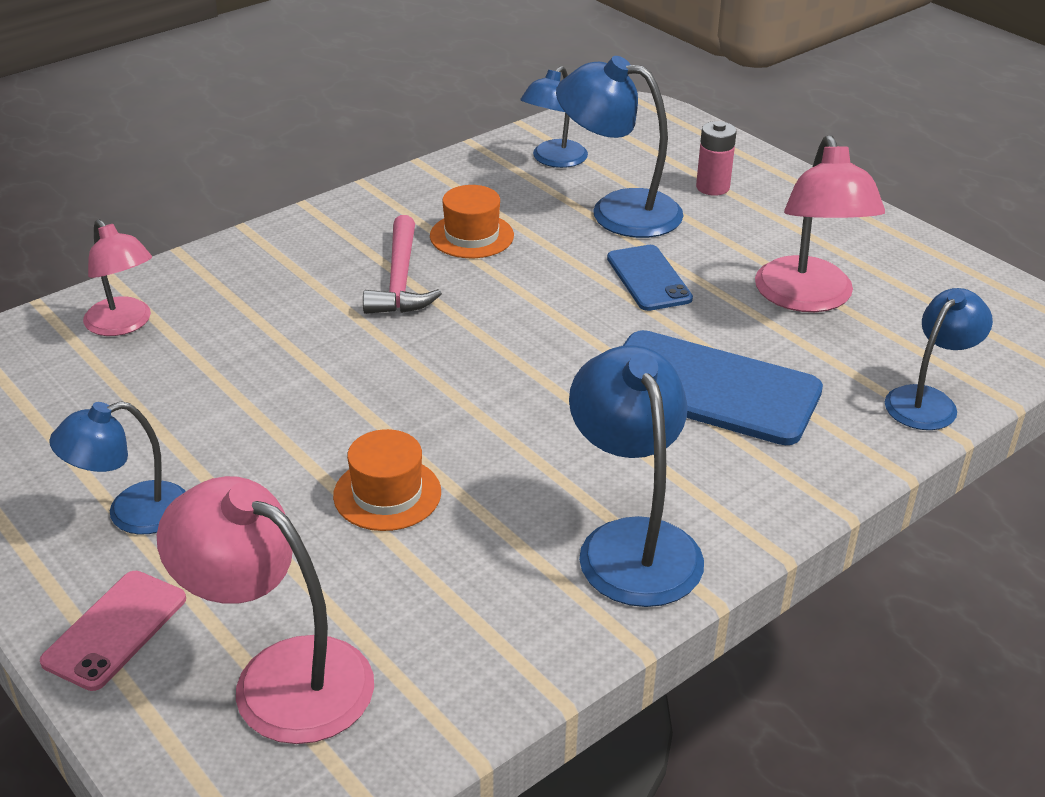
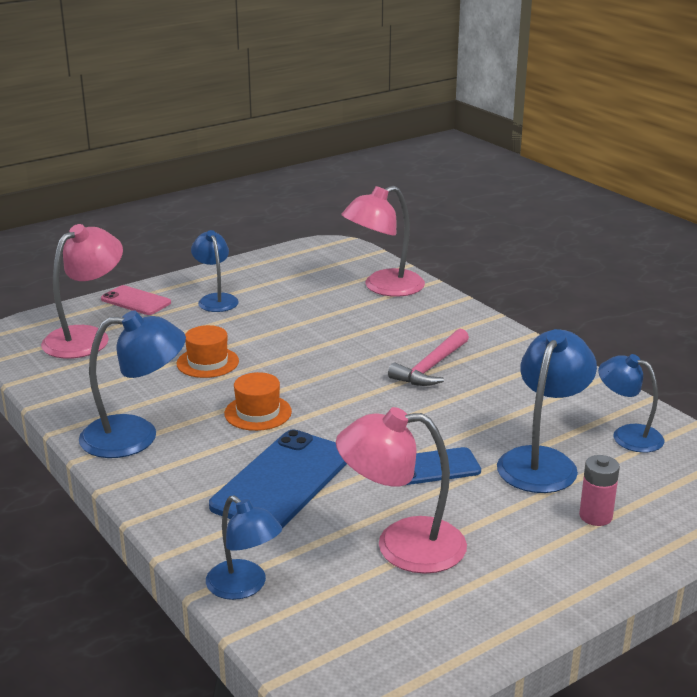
camera: 95 degrees right, 10 degrees down
pink lamp [83,219,152,336] -> pink lamp [341,186,425,297], size x1.53
pink hammer [363,215,442,314] -> pink hammer turned 60 degrees counterclockwise [388,329,469,386]
orange hat [430,185,514,258] -> orange hat moved to [224,372,292,431]

